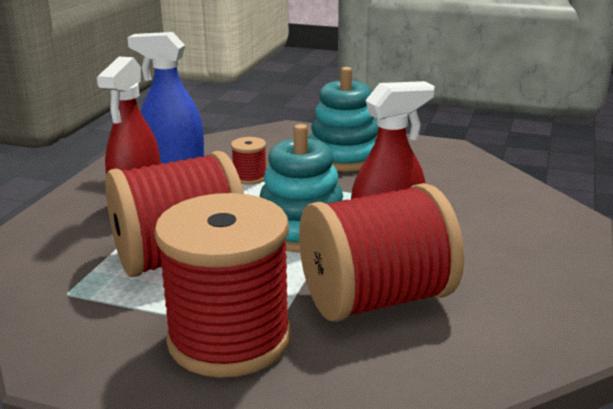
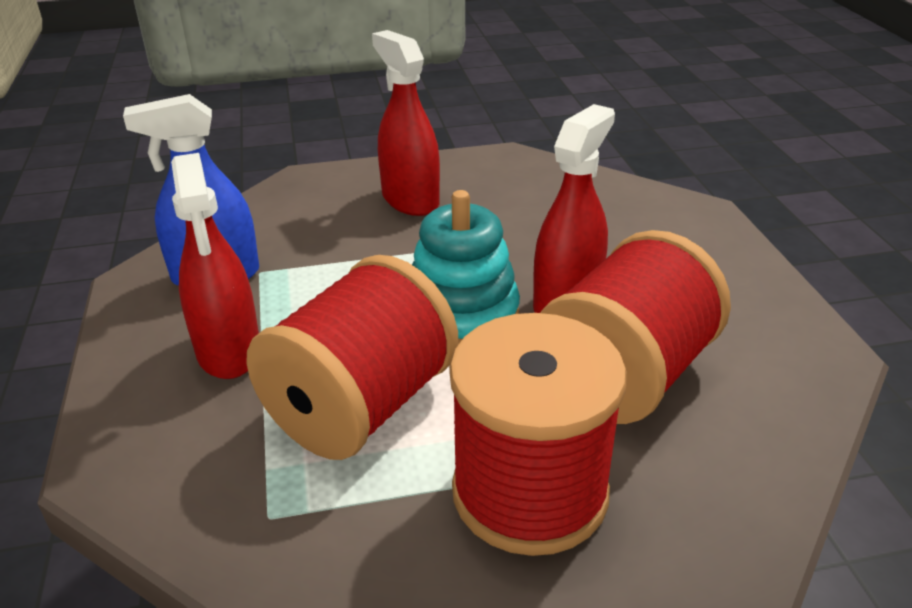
camera: 30 degrees left, 10 degrees up
red spool [231,137,266,185] -> none
turquoise stacking toy [308,67,379,172] -> red spray bottle [372,30,440,216]

